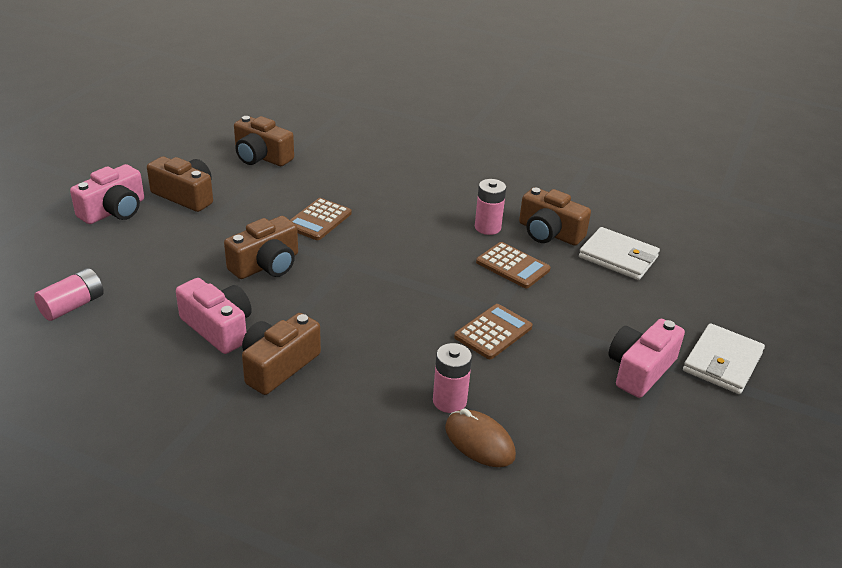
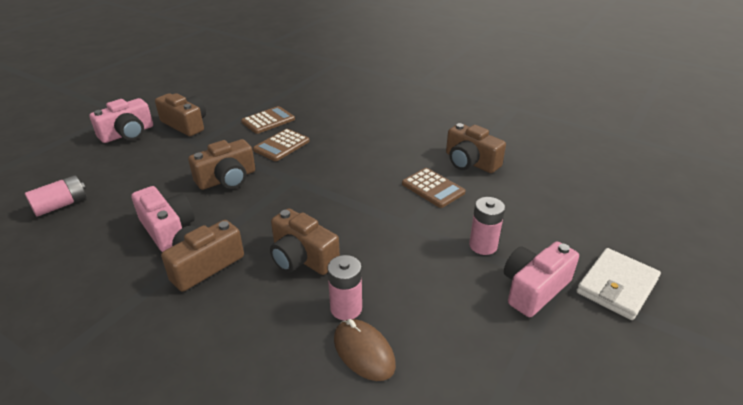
camera: 10 degrees right, 0 degrees up
brown camera [234,116,294,166] -> brown camera moved to [270,208,340,275]
brown calculator [454,304,532,359] -> brown calculator moved to [241,106,295,134]
pink battery [475,179,506,235] -> pink battery moved to [469,197,505,255]
white wallet [579,227,660,280] -> none

